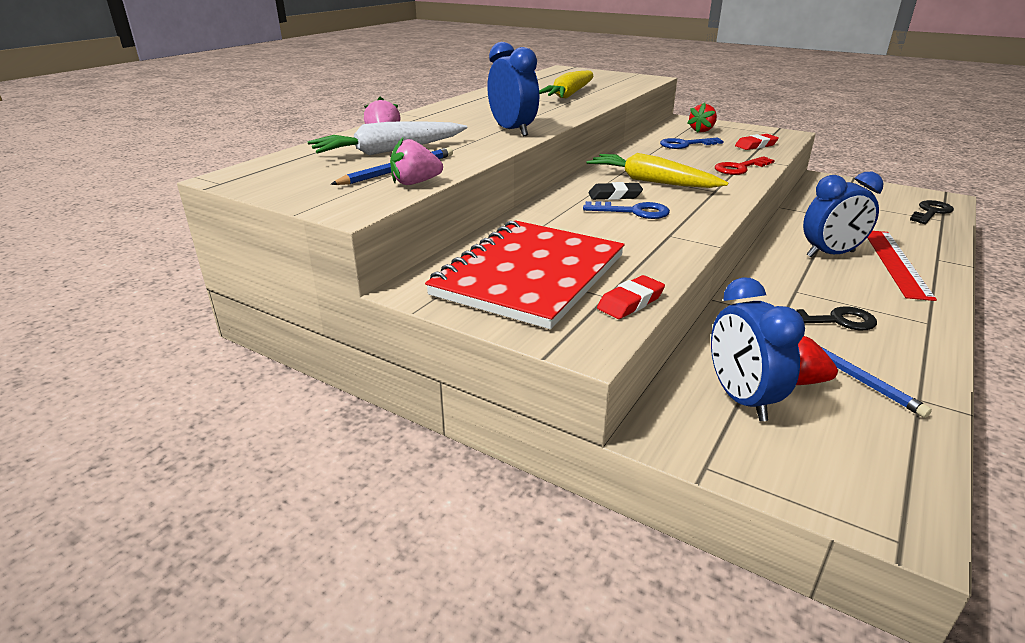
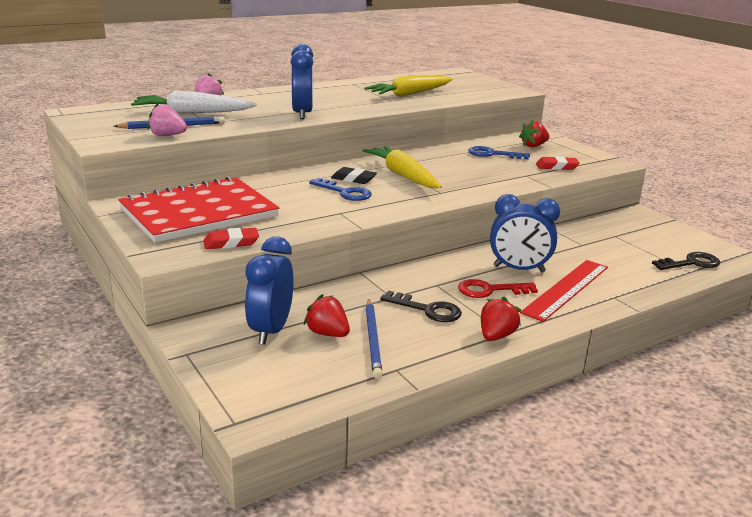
camera: 25 degrees right, 5 degrees down
red key [715,156,775,175] -> red key moved to [458,279,538,298]
none -> red strawberry [481,297,521,341]

